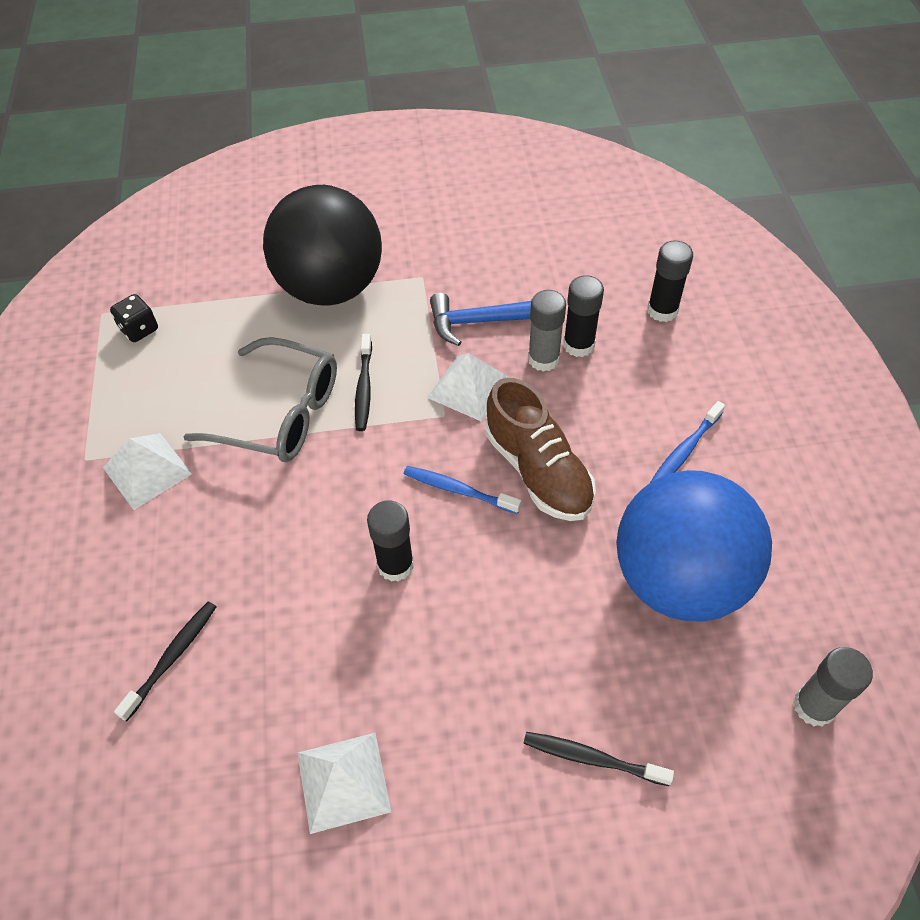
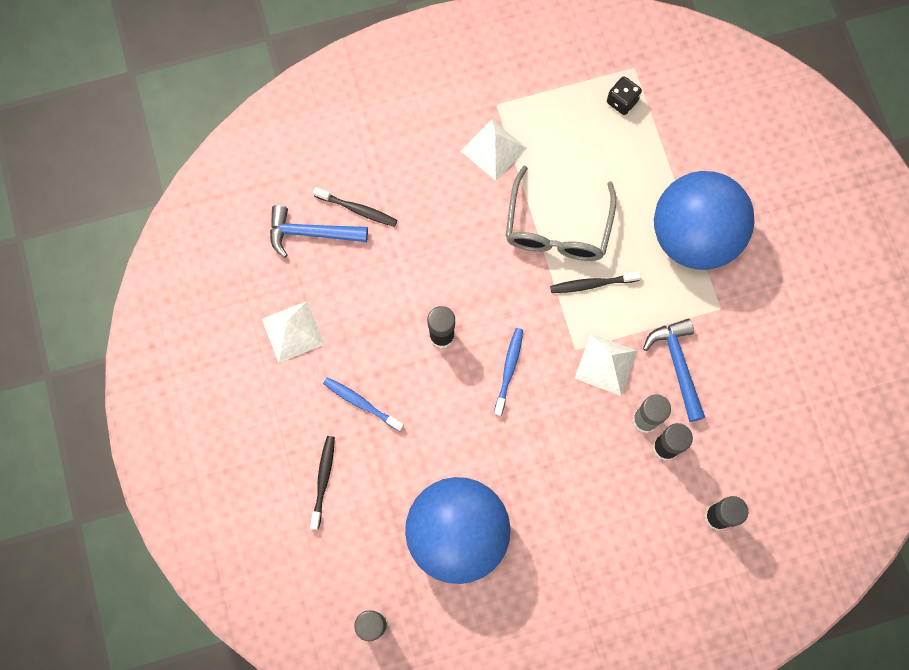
camera: 80 degrees right, 20 degrees up
black ball [263,185,382,305] -> blue ball [654,171,755,270]
brown shoe [485,378,596,521] -> none
blue toothbrush [650,401,725,483] -> blue toothbrush moved to [323,377,404,432]
none -> blue hammer [270,205,368,258]

